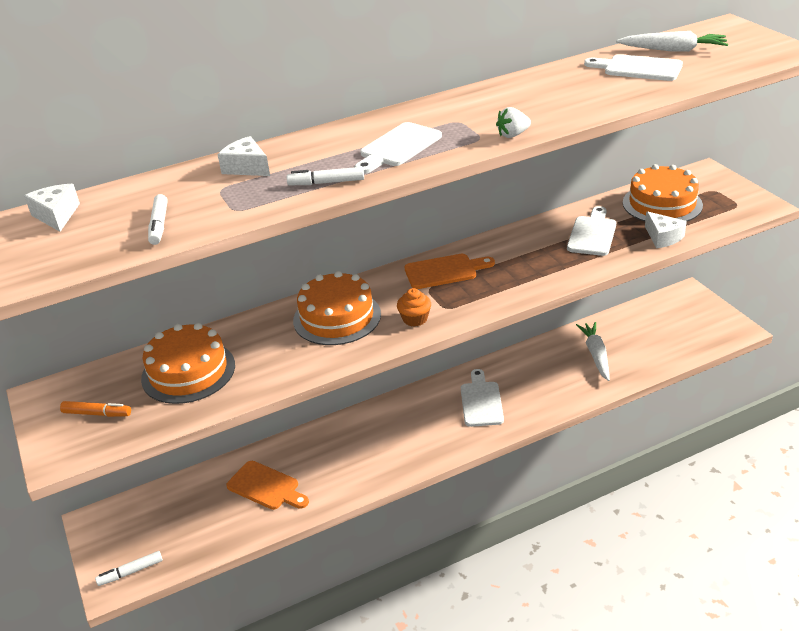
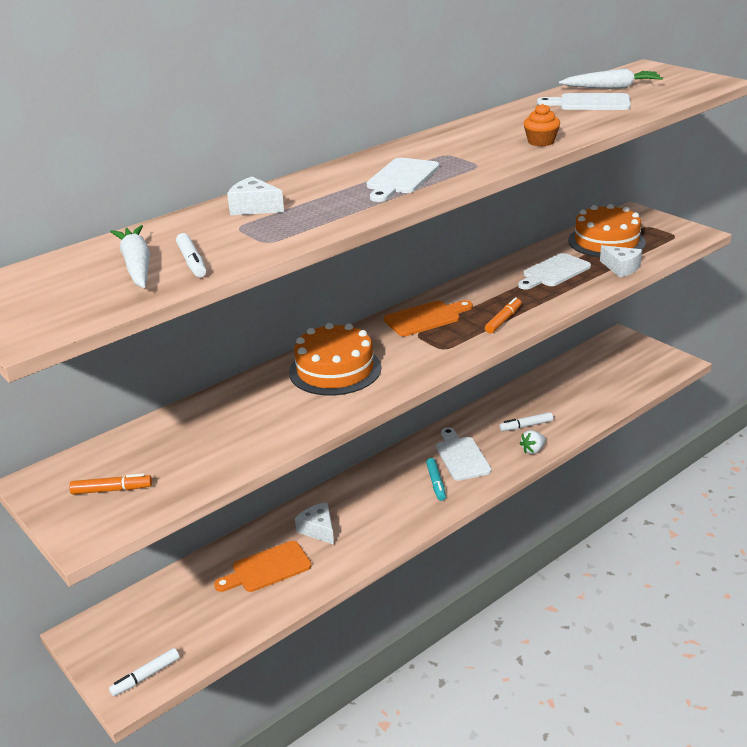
camera: 15 degrees left, 5 degrees down
white cheese [24,184,80,232] -> white cheese moved to [295,502,334,545]
orange cake [141,323,235,404] -> none
orange cutting board [226,461,309,510] -> orange cutting board turned 135 degrees clockwise [214,541,312,592]
white marker [287,167,364,185] -> white marker moved to [499,412,553,431]
orange cupcake [397,288,431,327] -> orange cupcake moved to [524,104,560,146]
white strawberry [496,107,531,138] -> white strawberry moved to [519,430,546,454]
white cutting board [567,206,616,256] -> white cutting board turned 135 degrees counterclockwise [518,253,591,290]
white carrot [576,322,610,381] -> white carrot moved to [110,225,150,288]
none -> turquoise marker [426,458,446,501]
none -> orange marker [485,297,521,333]

